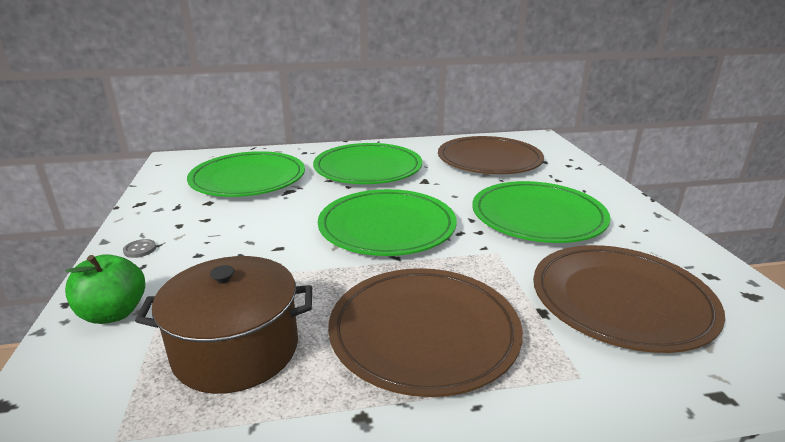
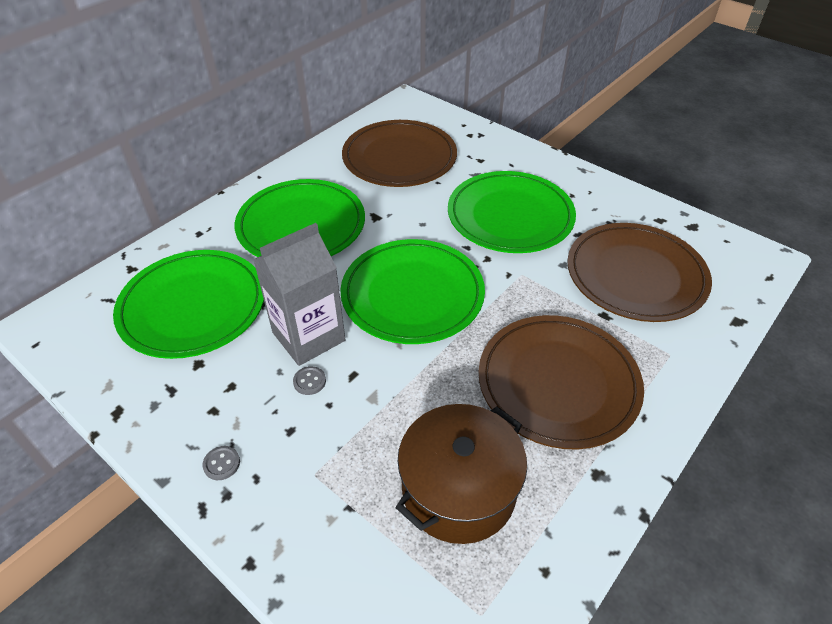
camera: 40 degrees left, 20 degrees up
green apple [65,254,145,324] -> none
none -> grey carton [253,223,345,366]
none -> grey button [293,366,326,395]

